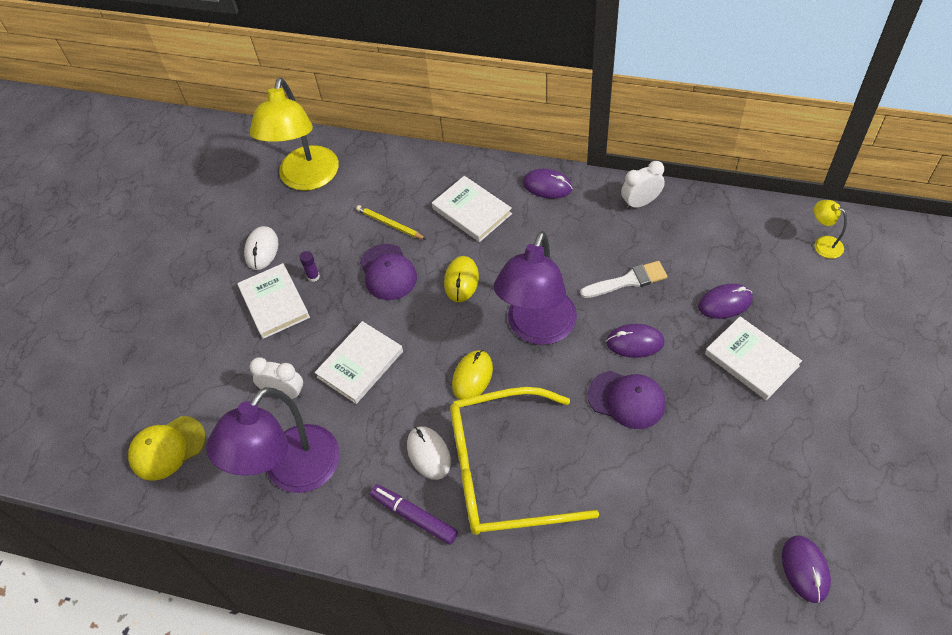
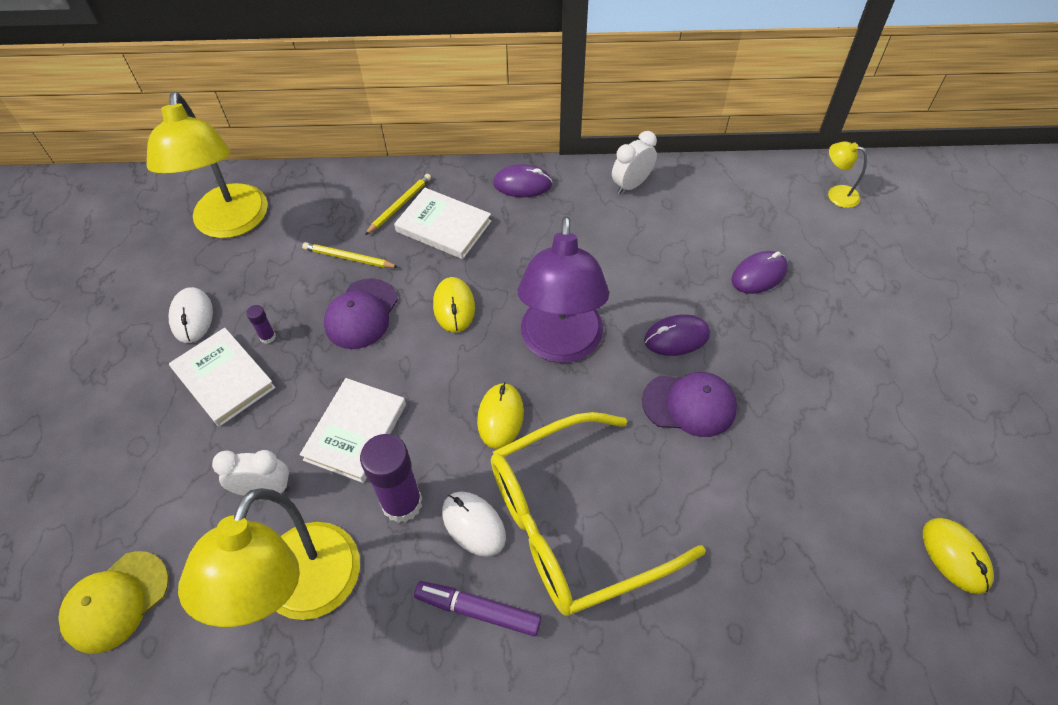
camera: 20 degrees left, 0 degrees up
purple lamp [206,387,340,493] -> yellow lamp [178,488,360,627]
purple cap [360,244,417,300] -> purple cap turned 60 degrees clockwise [324,278,398,349]
white brush [580,261,667,298] -> none
white book [705,316,802,400] -> none
purple mouse [782,536,831,603] -> yellow mouse [923,518,994,594]
none -> purple glue stick [360,434,422,523]
none -> yellow pencil [365,174,431,235]

